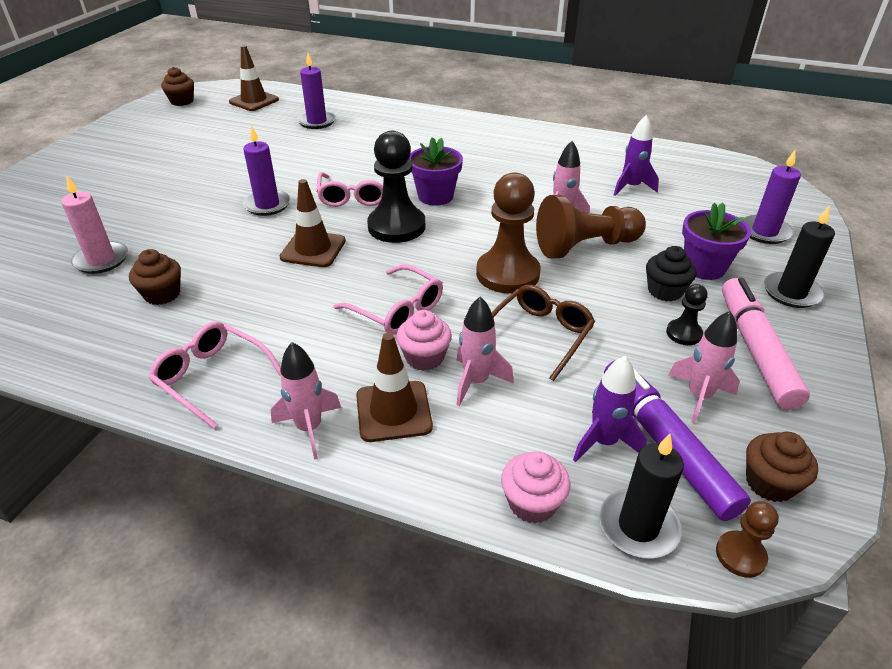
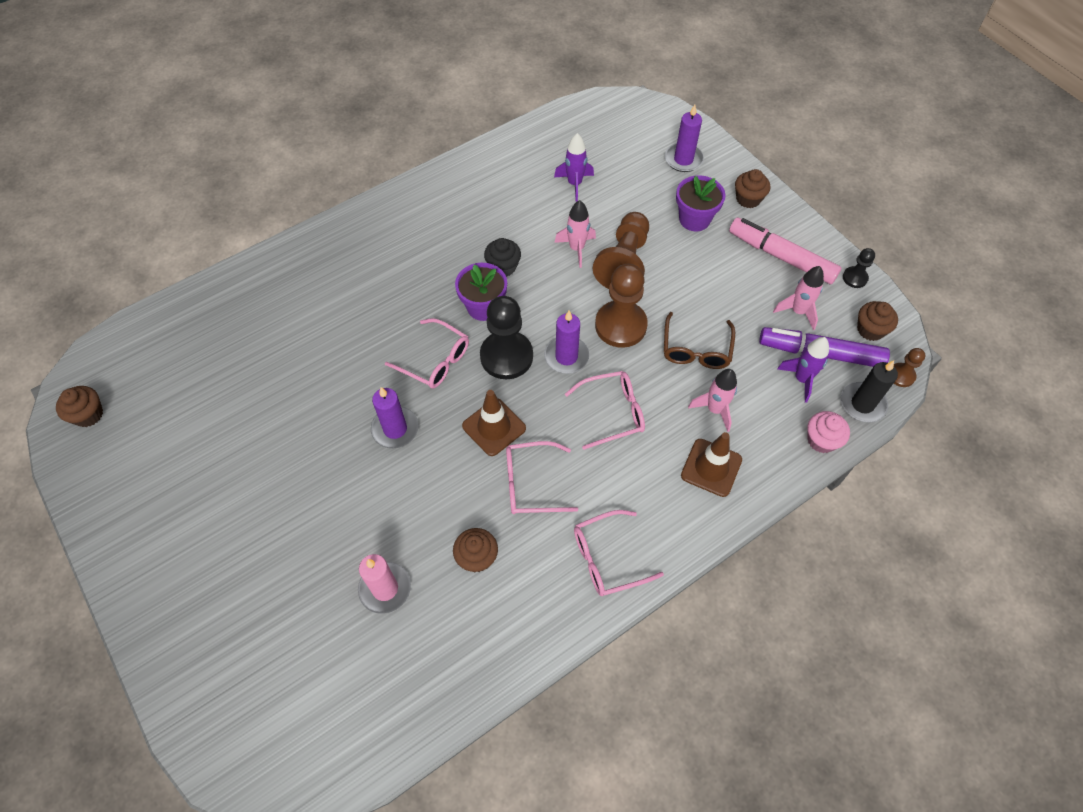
camera: 55 degrees left, 20 degrees up
brown traffic cone [229,45,279,111] -> none
pink rocket [271,342,341,460] -> none
purple candle [297,53,336,129] -> purple candle moved to [544,311,590,374]
pink cupcake [396,310,452,371] -> none
brown glasses [492,285,595,381] -> brown glasses turned 150 degrees counterclockwise [664,312,735,369]
black cupcake [646,246,697,301] -> black cupcake moved to [484,238,521,277]
black pawn [666,284,708,345] -> black pawn moved to [843,248,875,288]
black candle [764,205,835,308] -> brown cupcake [735,169,770,208]
none -> pink glasses [506,441,578,514]

